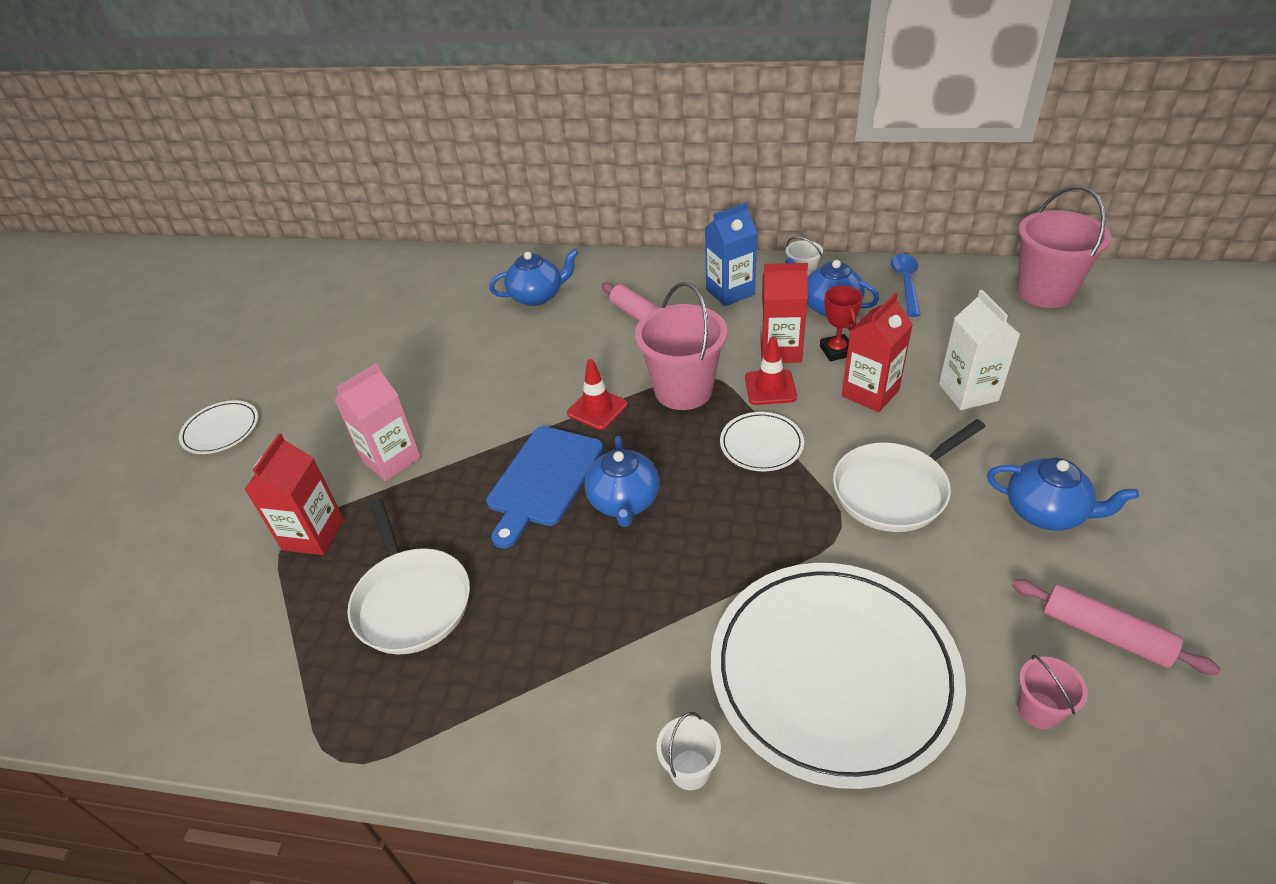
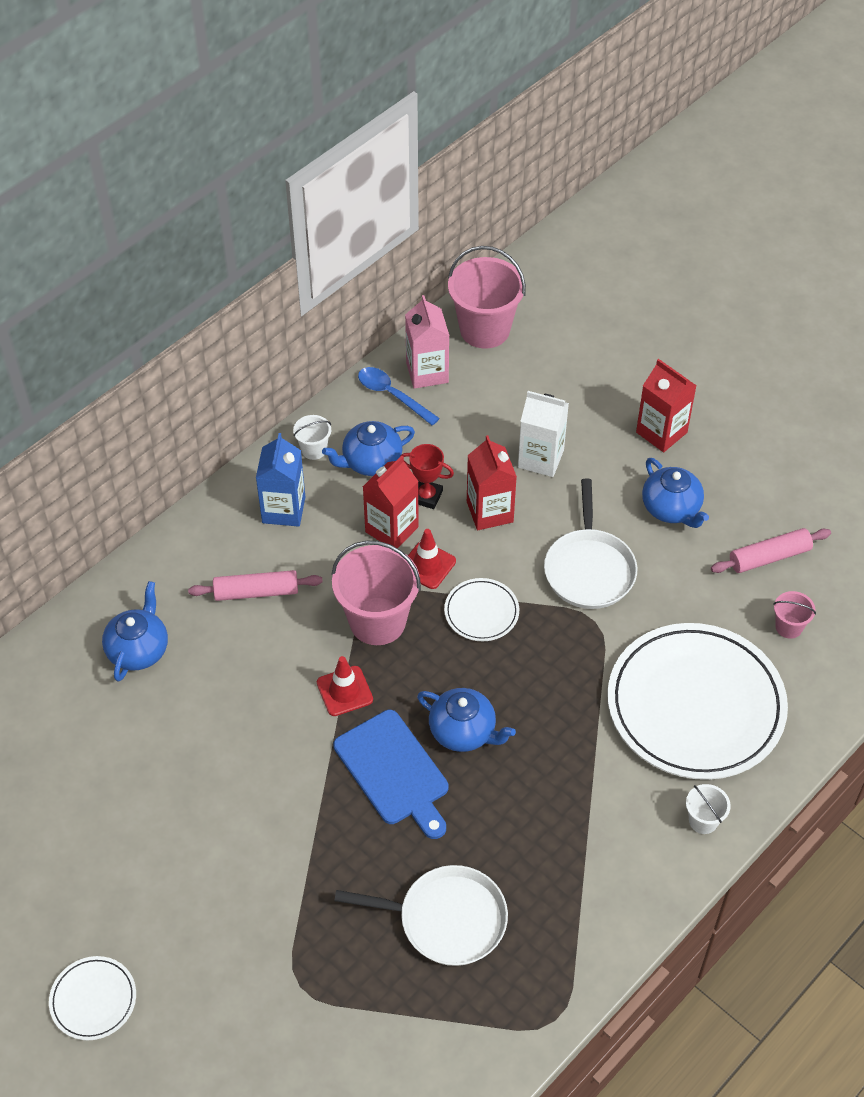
camera: 60 degrees left, 10 degrees up
red carton [244,433,344,555] -> red carton moved to [636,359,697,452]
pink carton [335,363,421,481] -> pink carton moved to [405,295,449,389]
blue teapot [987,458,1139,531] -> blue teapot turned 90 degrees clockwise [642,458,709,528]

